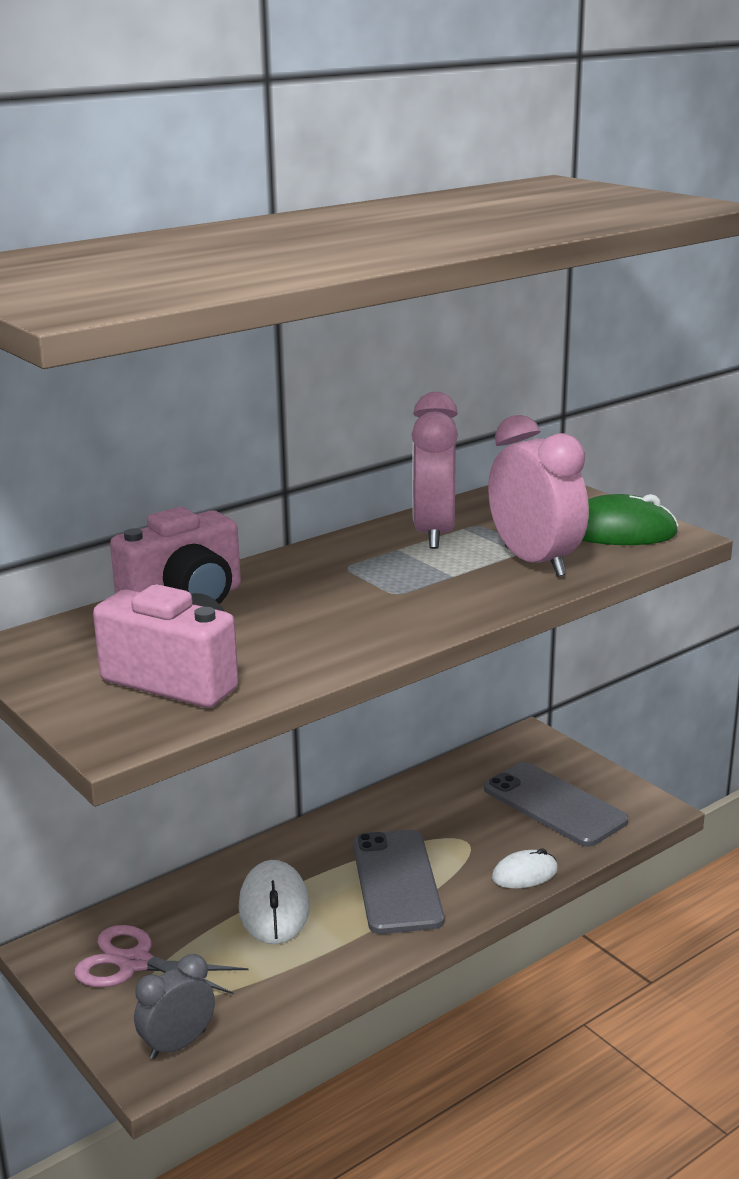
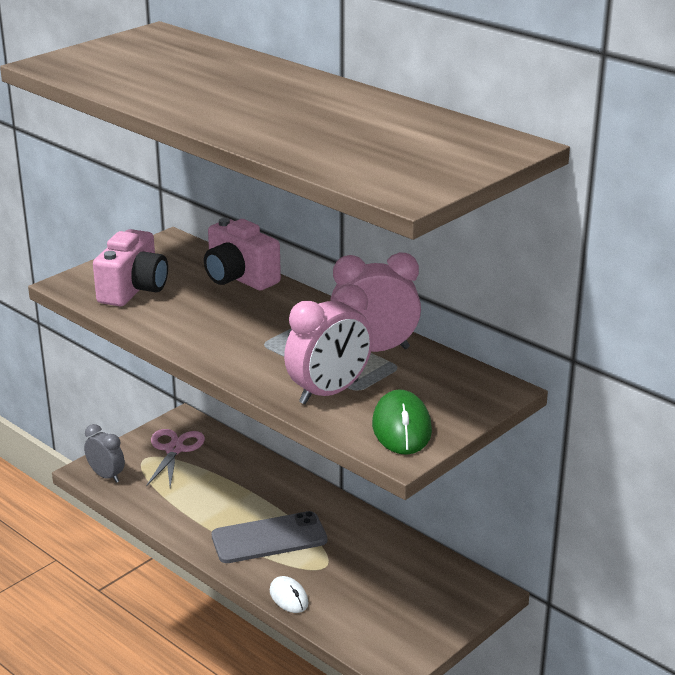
camera: 80 degrees right, 5 degrees up
white mouse [239,860,310,944] -> none
grey phone [484,762,628,847] -> none

